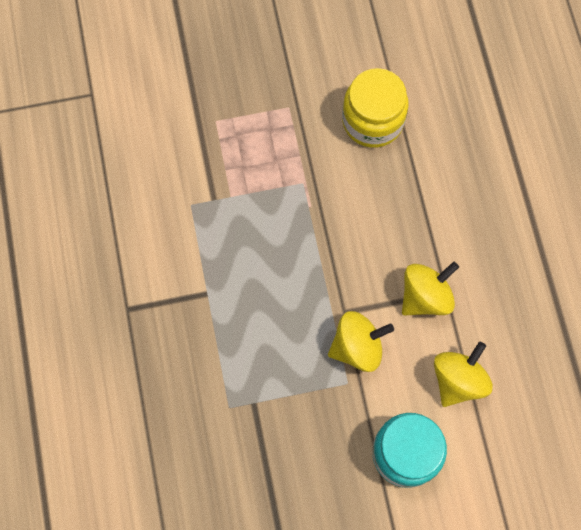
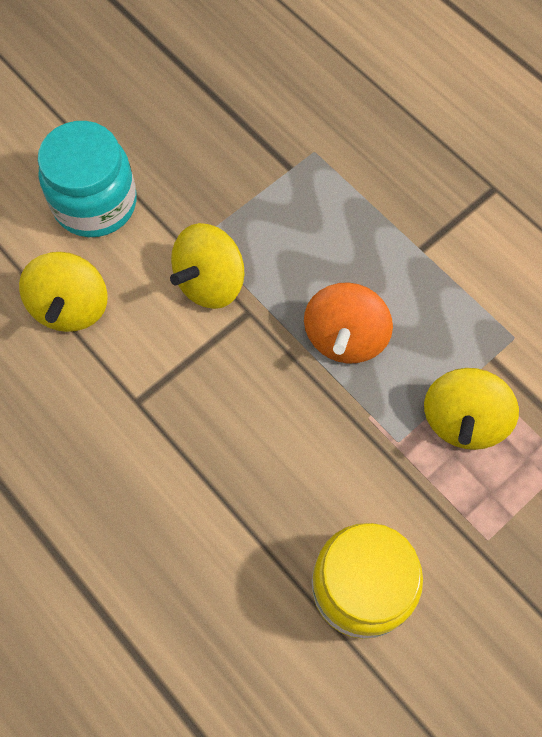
camera: 150 degrees right, 5 degrees down
yellow spinning top [402,261,459,316] -> yellow spinning top moved to [424,368,519,450]
none -> orange spinning top [304,282,393,363]

